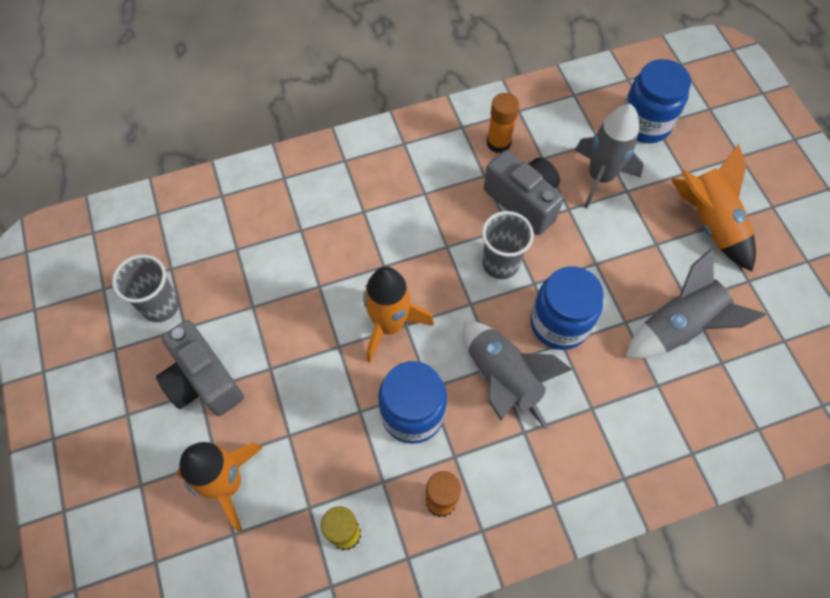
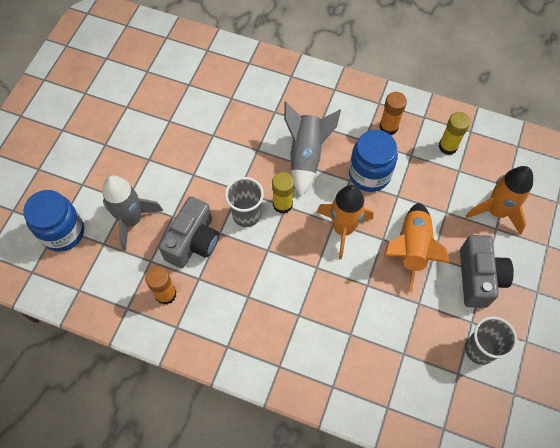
camera: 140 degrees left, 0 degrees up
grey camera [484,150,564,235] -> grey camera turned 150 degrees counterclockwise [159,196,219,268]
blue jar [530,266,604,350] -> none
grey rocket [625,248,766,359] -> none
orange rocket [671,144,756,271] -> orange rocket moved to [384,203,449,293]
none -> yellow glue stick [272,172,294,214]

